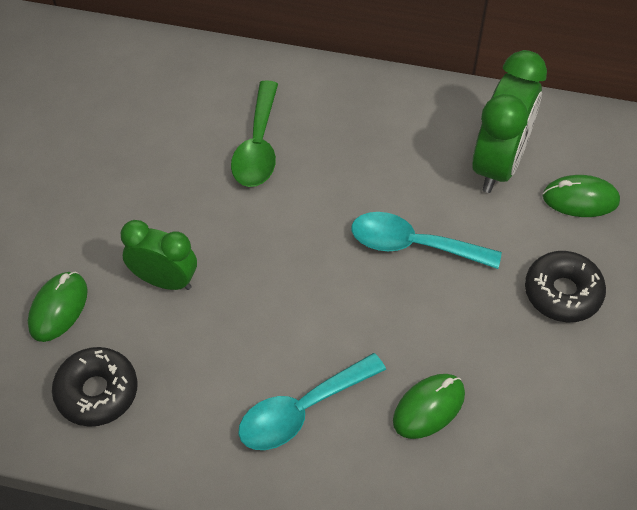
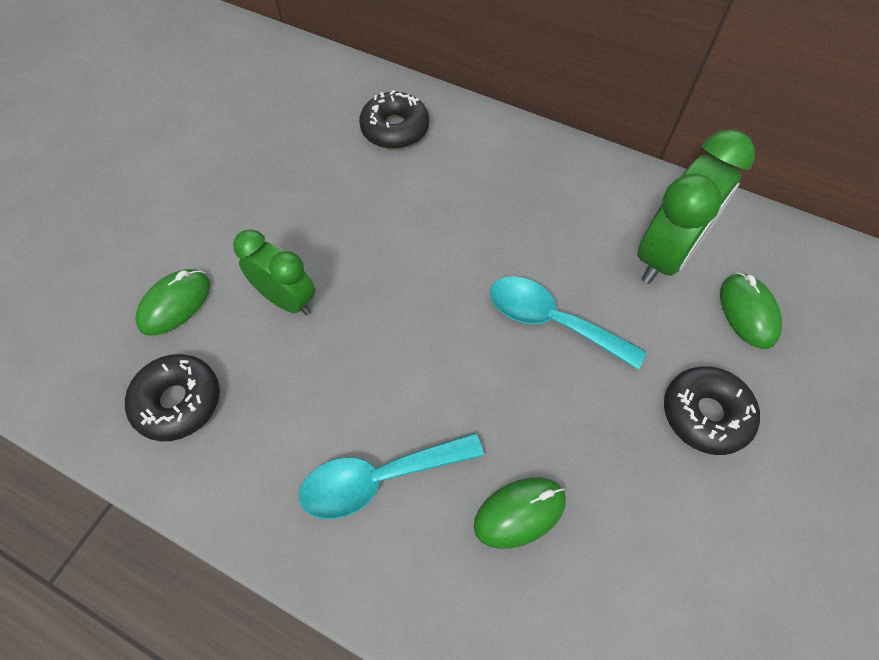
camera: 15 degrees right, 5 degrees up
green spoon [231,80,278,187] -> none
green mouse [543,175,620,217] -> green mouse turned 60 degrees clockwise [720,273,782,349]
none -> black donut [359,90,429,149]

